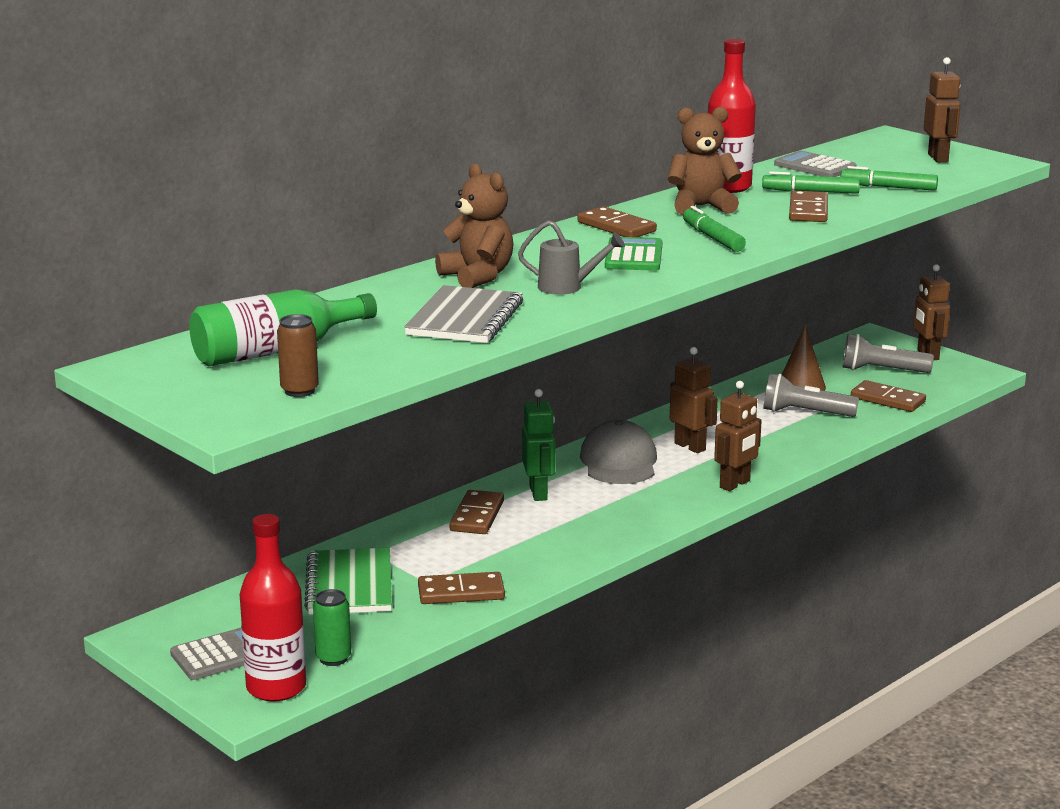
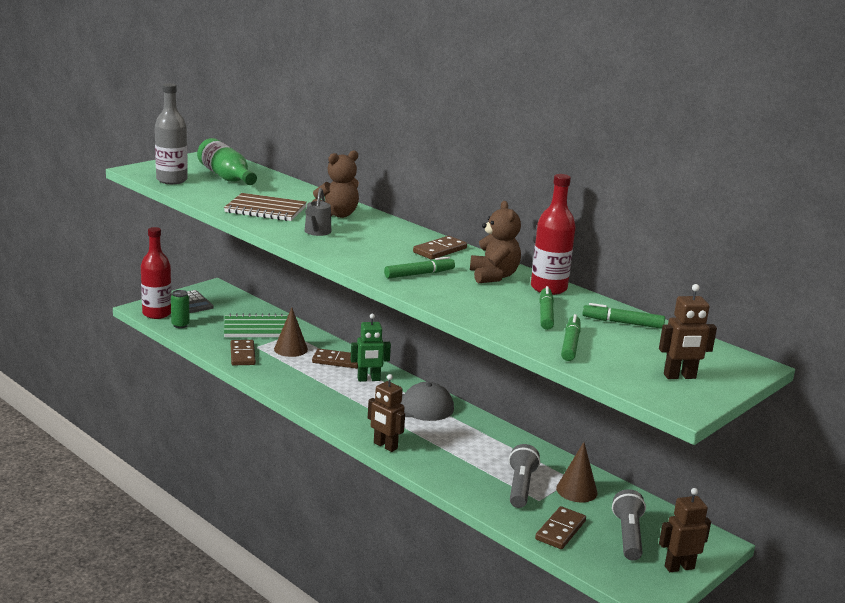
camera: 85 degrees right, 0 degrees up
brown can [277,314,319,397] -> grey bottle [155,83,188,184]
grey notebook [404,285,523,343] -> brown notebook [224,193,307,221]
green calculator [605,237,662,271] -> none
brown robot [670,347,718,453] -> none
grey calculator [774,151,857,177] -> green marker [582,303,665,329]
brown domino [789,191,828,222] -> none
none -> brown cone [274,308,308,357]

